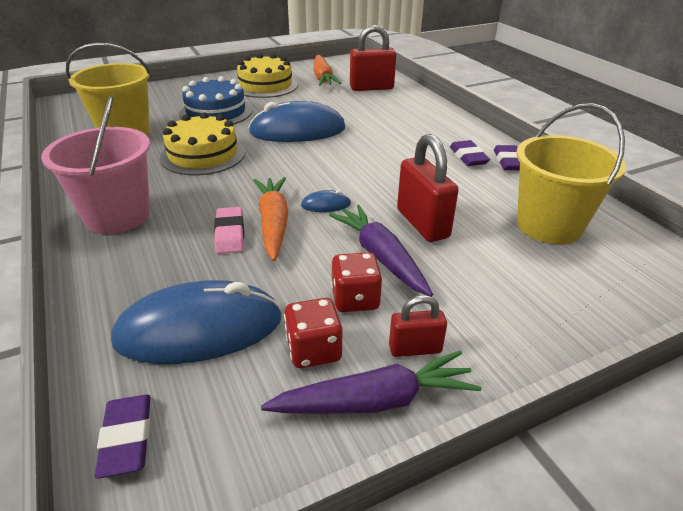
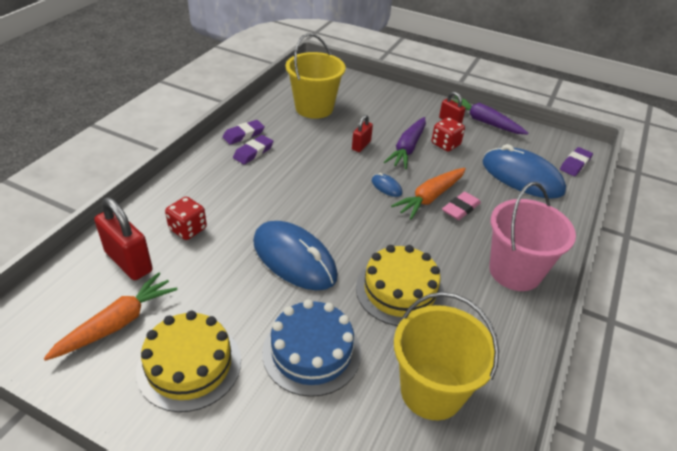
camera: 130 degrees left, 5 degrees up
red dice [284,298,342,368] -> red dice moved to [165,197,207,240]
red padlock [397,134,459,242] -> red padlock [352,115,373,152], size x0.56

